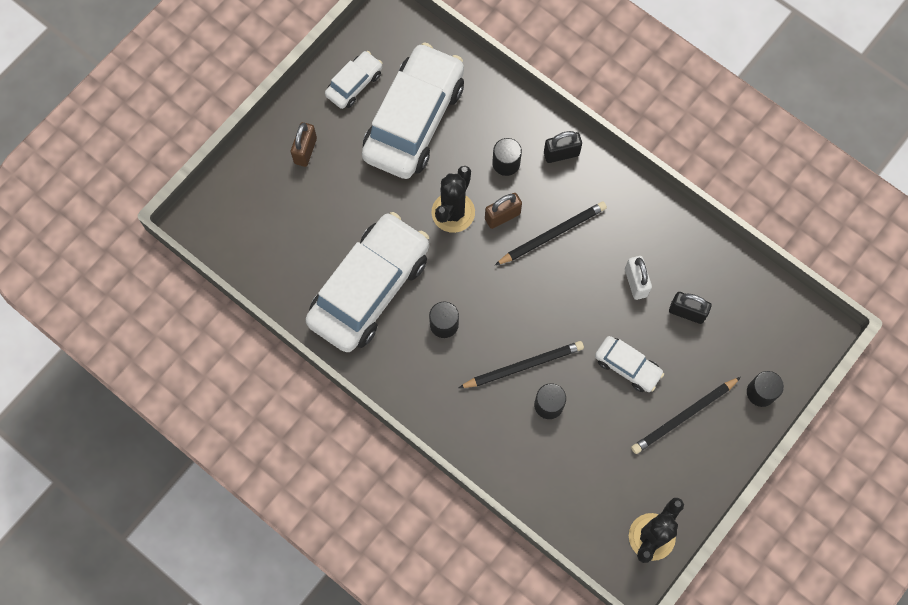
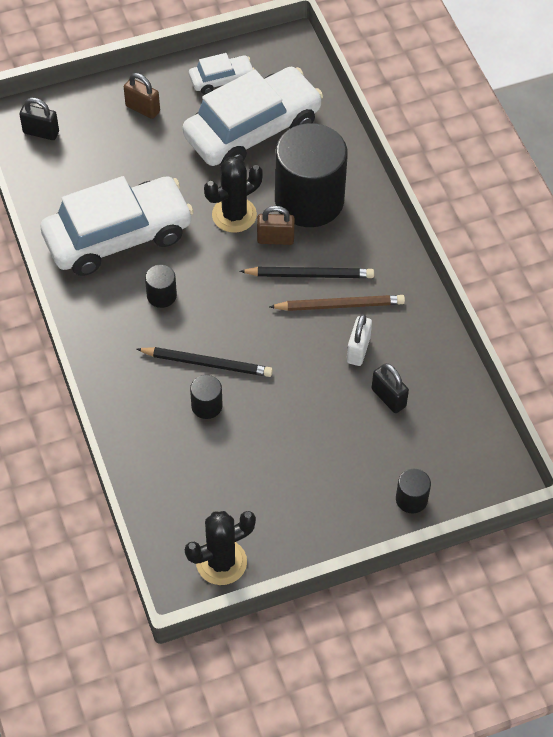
camera: 30 degrees right, 15 degrees down
brown padlock [291,122,317,167] -> brown padlock turned 75 degrees clockwise [124,73,160,119]
black cylinder [492,138,522,176] -> black cylinder [275,123,348,227], size x2.42
black padlock [544,131,582,163] -> black padlock moved to [19,97,59,140]
white car [595,336,664,392] -> none
black pencil [631,377,741,454] -> none
none -> brown pencil [269,295,405,311]

